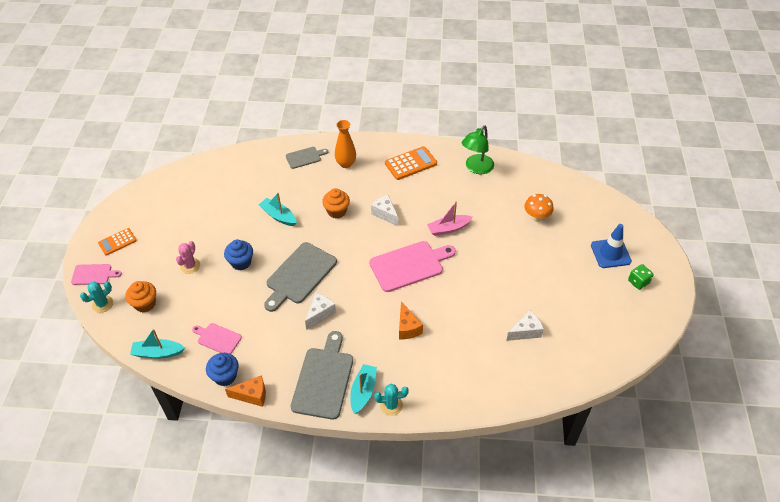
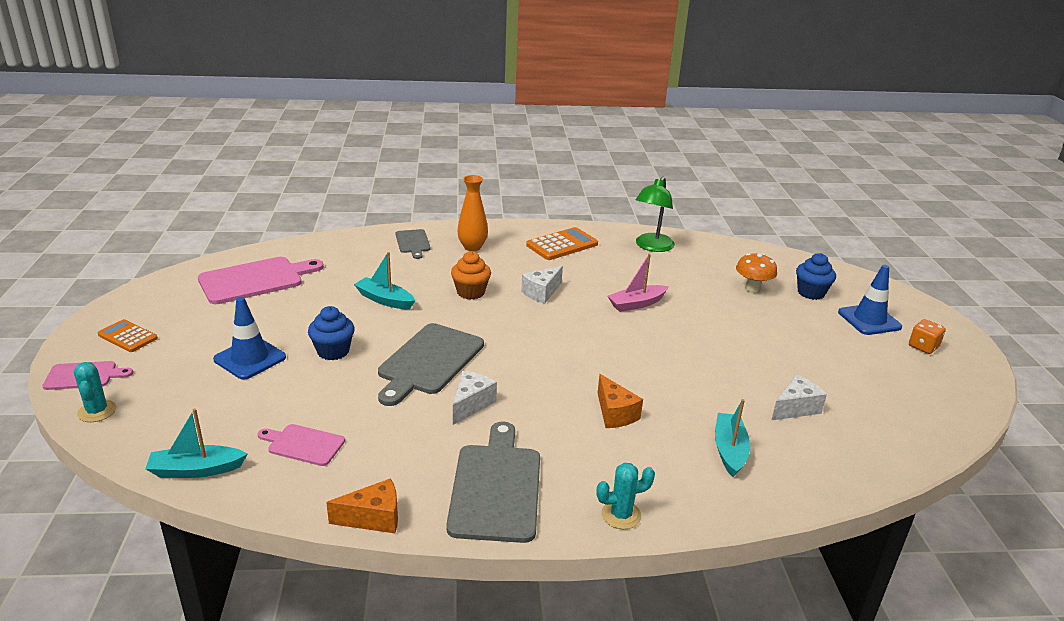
camera: 10 degrees left, 20 degrees down
turquoise cactus [80,282,113,313] -> turquoise cactus turned 60 degrees counterclockwise [74,362,116,422]
orange calculator [98,228,137,256] -> orange calculator turned 75 degrees clockwise [98,319,158,352]
orange cupcake [125,281,156,313] -> none
pink cactus [176,241,200,274] -> blue traffic cone [213,297,286,380]
blue cupcake [206,353,239,386] -> blue cupcake moved to [796,253,836,300]
grey cutting board [286,147,328,169] -> grey cutting board turned 105 degrees clockwise [396,229,431,259]
turquoise boat [350,364,377,414] -> turquoise boat moved to [715,399,750,477]
pink cutting board [369,241,456,292] -> pink cutting board moved to [198,257,324,304]
white cheese [371,195,398,226] -> white cheese turned 90 degrees counterclockwise [521,266,563,304]
green dice [628,264,654,290] -> orange dice [909,319,946,354]

